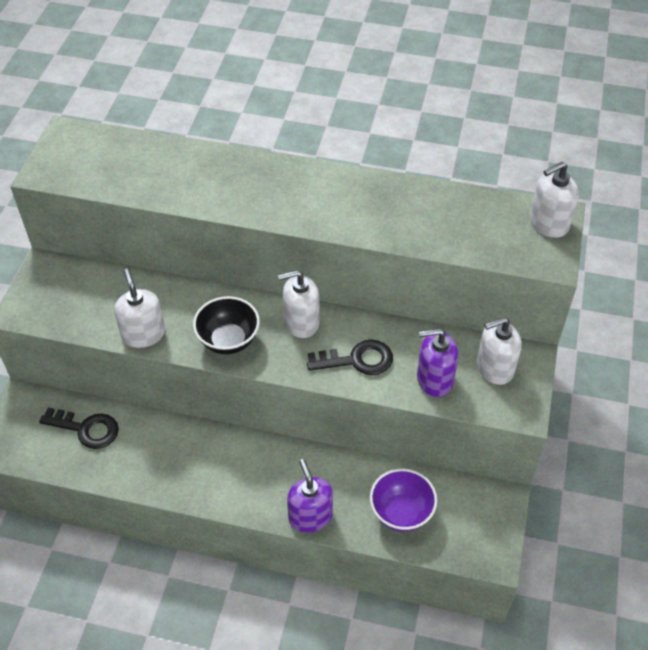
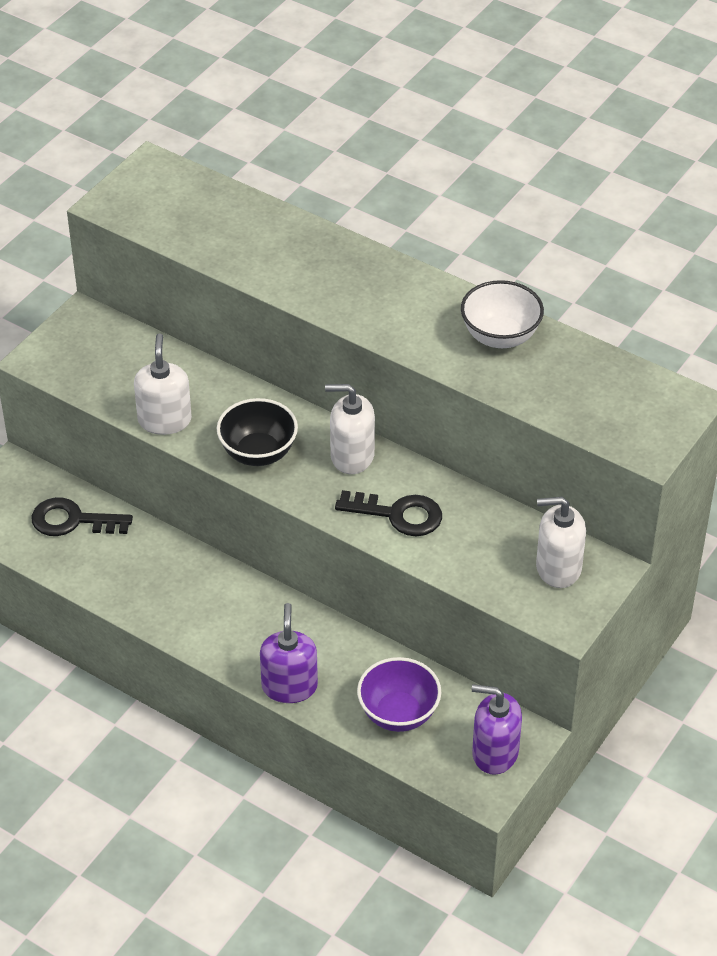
camera: 20 degrees right, 5 degrees down
black key [39,407,119,449] -> black key turned 150 degrees clockwise [32,497,133,536]
purple soap dispenser [417,328,459,397] -> purple soap dispenser moved to [472,684,522,775]
white soap dispenser [530,162,579,238] -> none
none -> white bowl [461,280,544,348]

